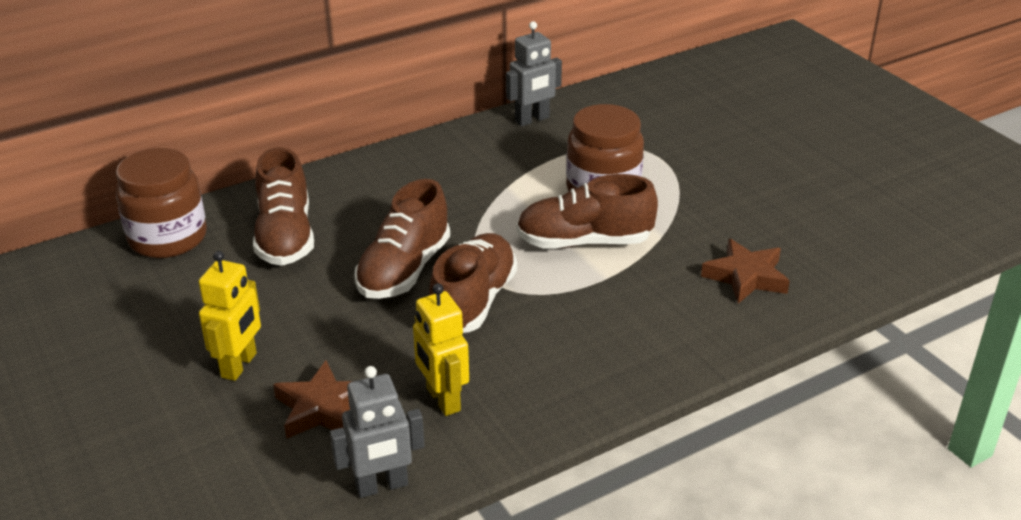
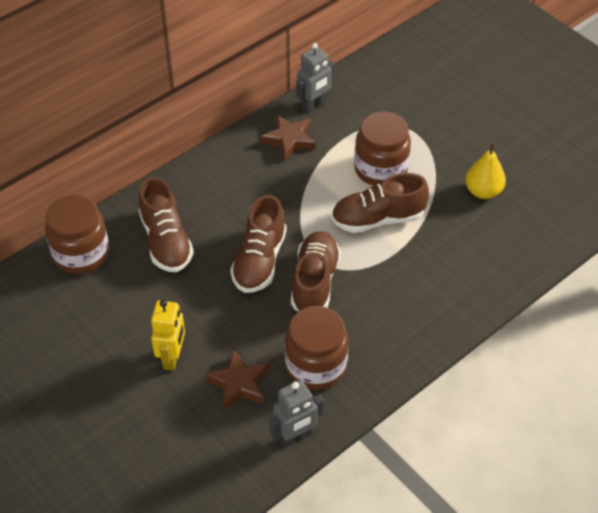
camera: 10 degrees left, 15 degrees up
yellow robot [413,283,469,416] -> brown jar [285,306,348,390]
brown star [701,238,790,304] -> brown star moved to [261,115,316,161]
none -> yellow pear [465,143,506,199]

